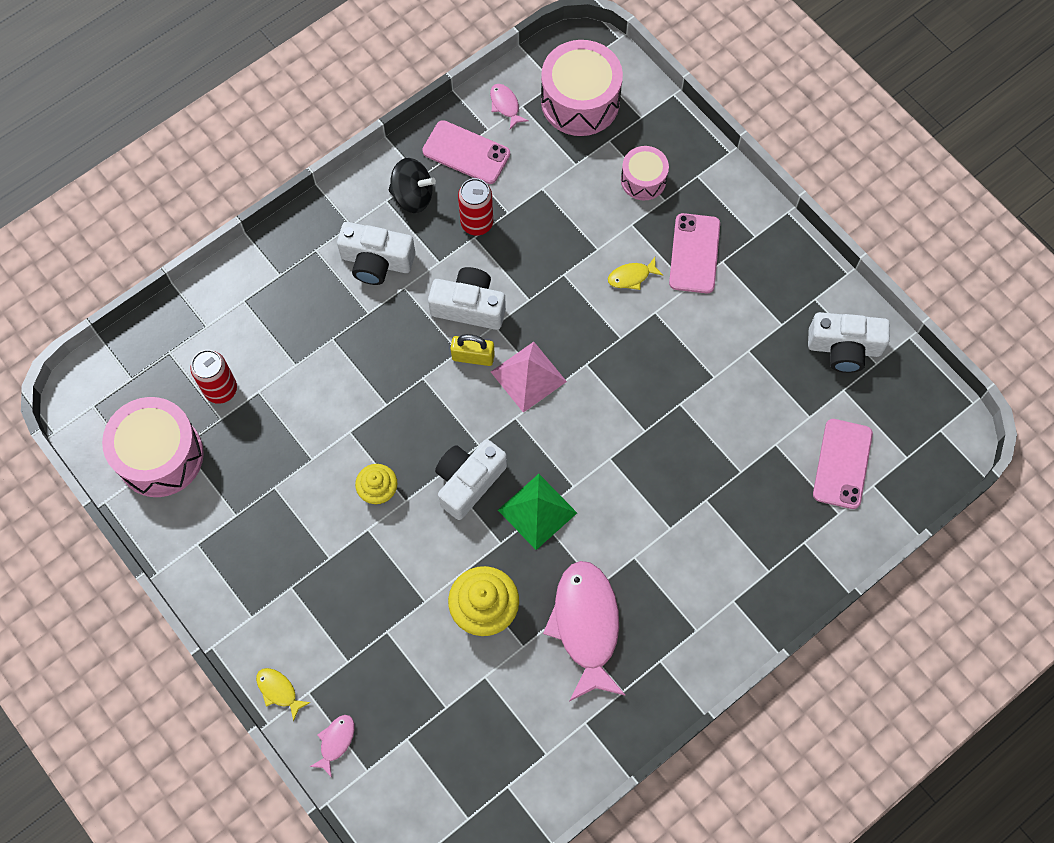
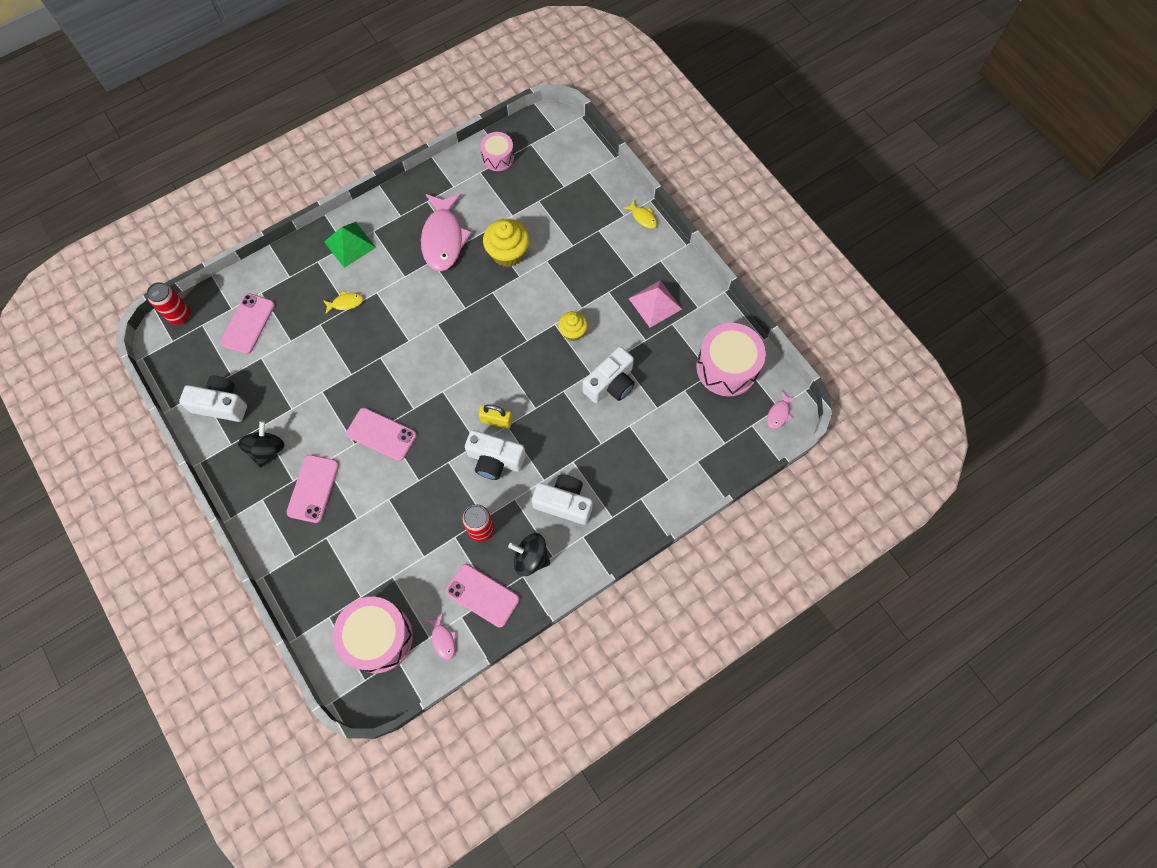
camera: 175 degrees left, 0 degrees up
red can [190,350,237,404] -> red can moved to [147,282,190,325]
pink fish [310,715,355,778] -> pink fish moved to [767,391,797,429]
white camera [435,439,507,520] -> white camera moved to [583,347,635,403]
pink pyramid [491,342,567,413] -> pink pyramid moved to [628,280,682,328]
green pyramid [498,474,577,550] -> green pyramid moved to [324,222,376,268]
yellow fish [608,257,663,290] -> yellow fish moved to [323,291,364,314]
pink drum [621,146,669,200] -> pink drum moved to [480,132,514,171]
none -> black spinning top [238,421,285,468]
none -> pink phone [346,408,417,461]

